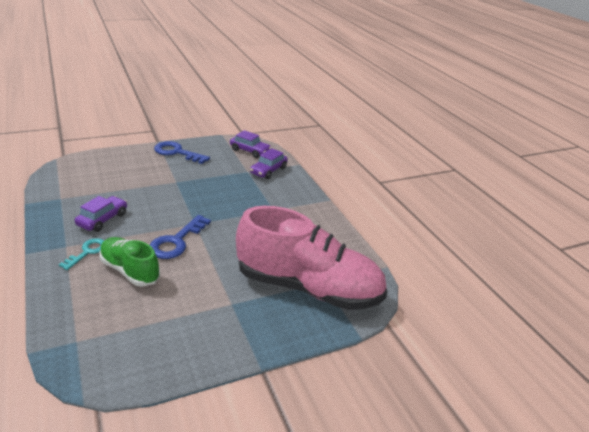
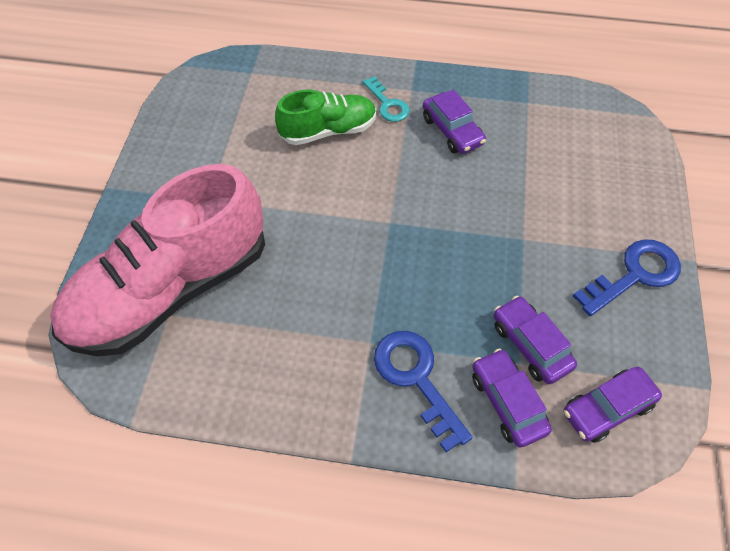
camera: 125 degrees right, 25 degrees up
blue key [150,215,211,259] -> blue key moved to [374,331,473,452]
none -> purple car [494,296,577,384]

